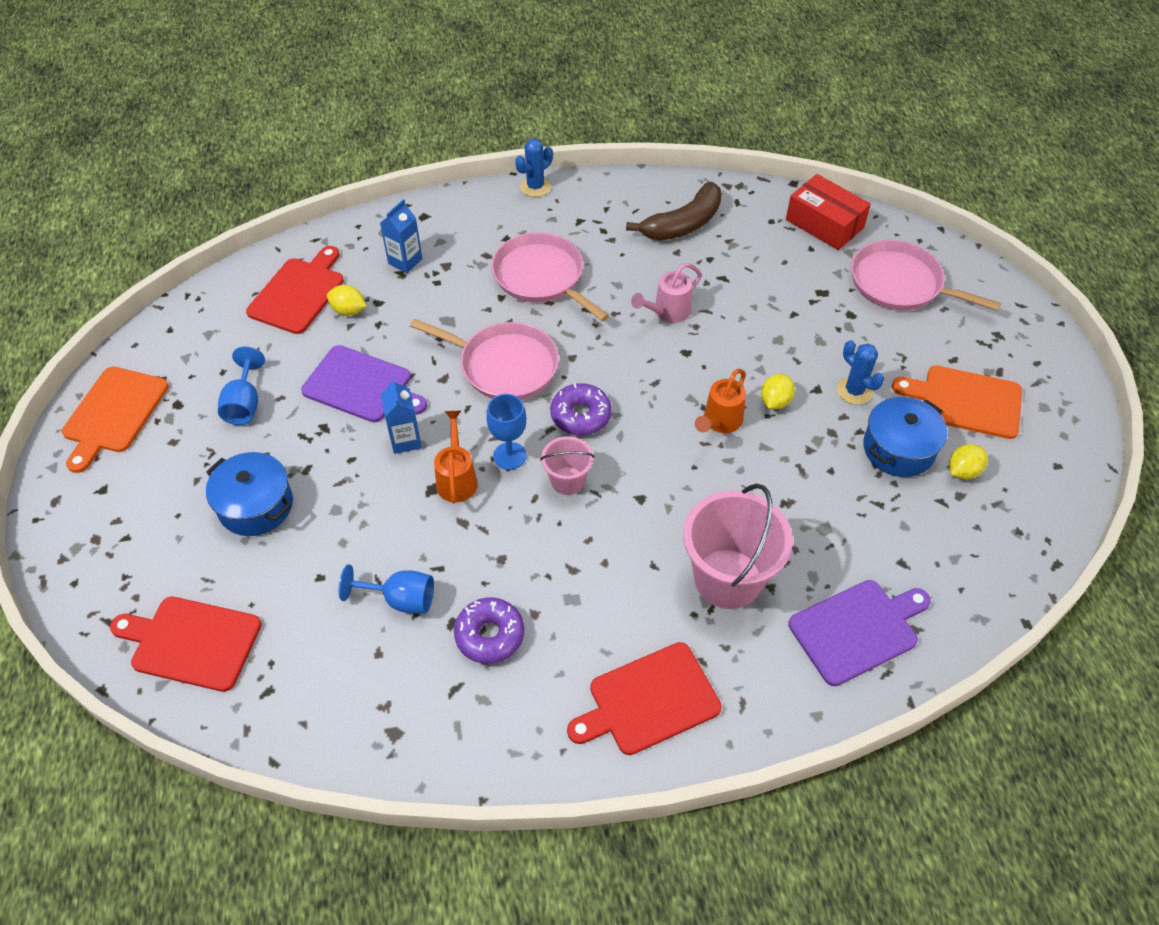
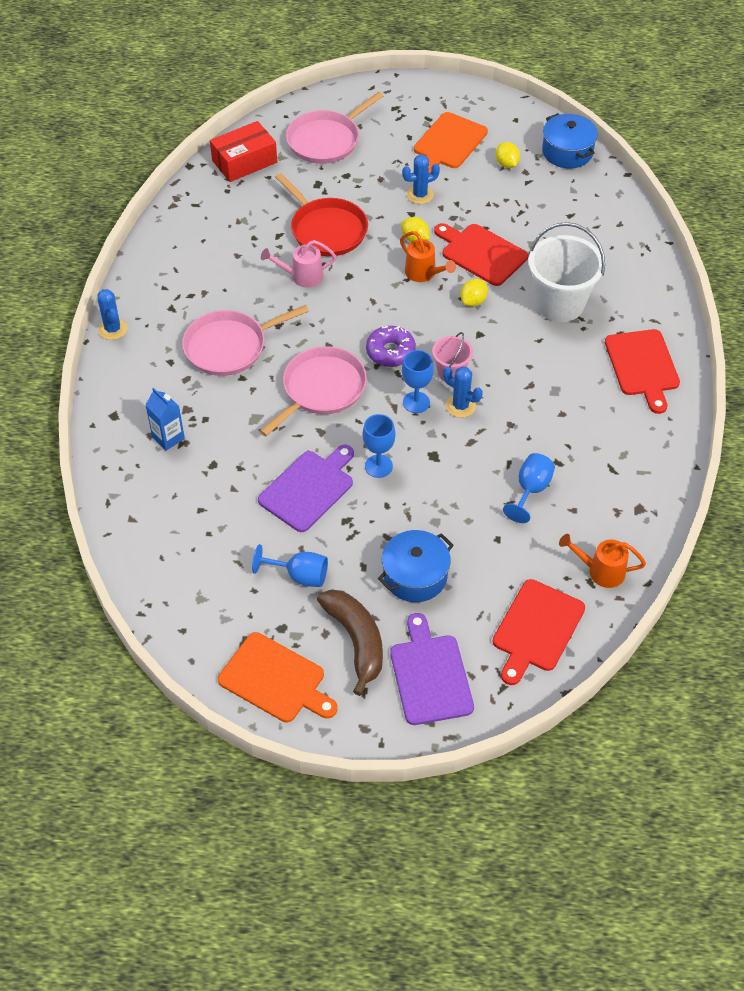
camera: 75 degrees left, 0 degrees up
red cutting board [246,246,344,334] -> red cutting board moved to [434,223,528,286]
yellow lemon [327,285,366,316] -> yellow lemon moved to [460,279,488,306]
blue carton [380,378,422,454] -> blue goblet [362,414,396,478]
orange watering can [434,411,478,504] -> orange watering can moved to [559,534,646,588]
purple donut [454,597,525,664] -> none
brown banana [626,182,722,241] -> brown banana moved to [317,589,383,696]
pink watering can [631,263,702,323] -> pink watering can turned 105 degrees clockwise [261,240,336,288]
pink bucket [683,484,793,609] -> white bucket [528,222,605,322]
purple cutting board [788,580,931,686] -> purple cutting board moved to [390,613,474,725]
blue pot [863,397,947,477] -> blue pot moved to [542,113,598,168]
none -> red pan [275,173,368,256]
none -> blue cactus [443,366,483,418]

